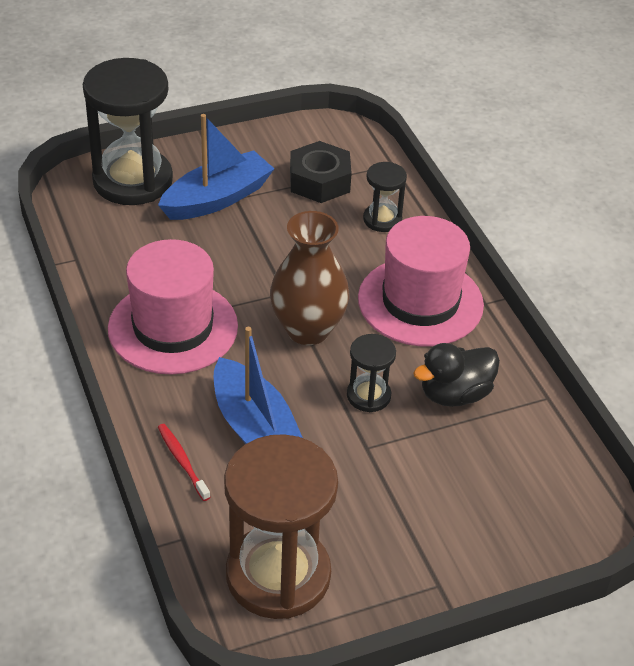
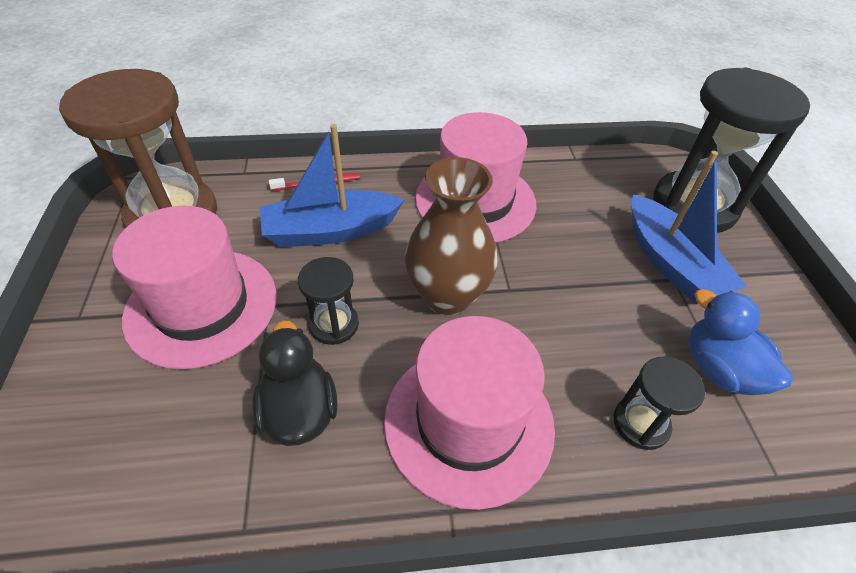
camera: 105 degrees right, 5 degrees up
black nut [290,141,352,203] -> blue duck [689,289,793,395]
none -> pink hat [112,206,277,369]

